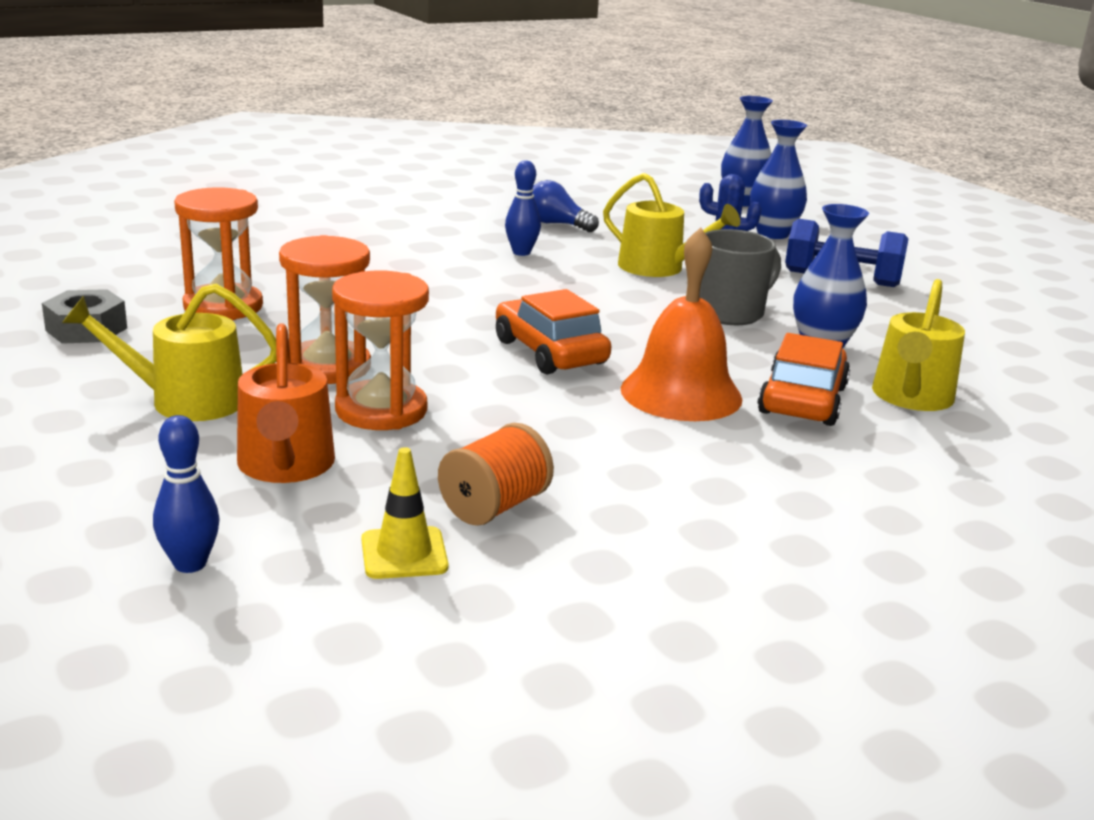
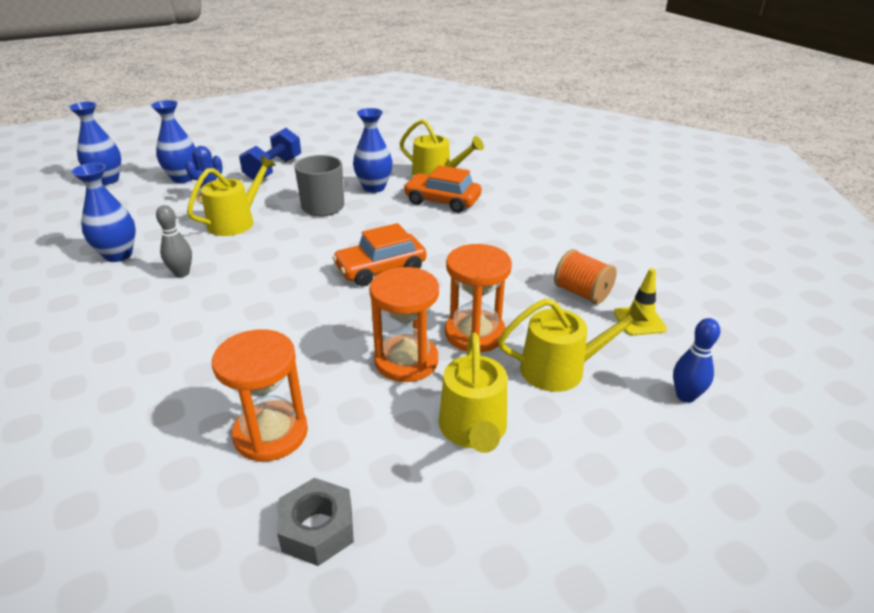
camera: 85 degrees left, 10 degrees up
orange watering can [237,323,335,483] -> yellow watering can [498,298,649,392]
blue bowling pin [505,160,541,256] -> grey bowling pin [156,205,192,277]
blue light bulb [532,180,599,232] -> blue vase [71,163,136,262]
orange bell [621,227,742,421] -> none

